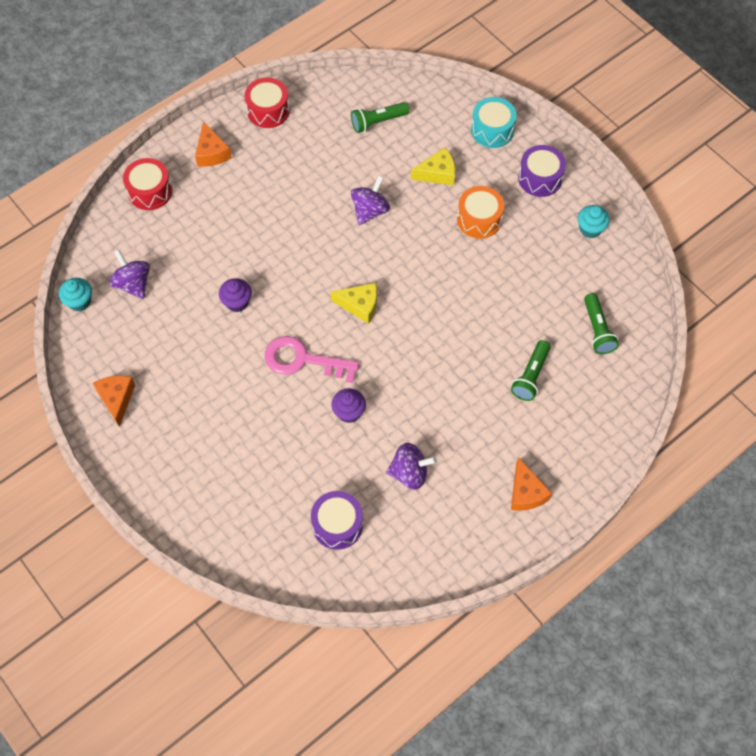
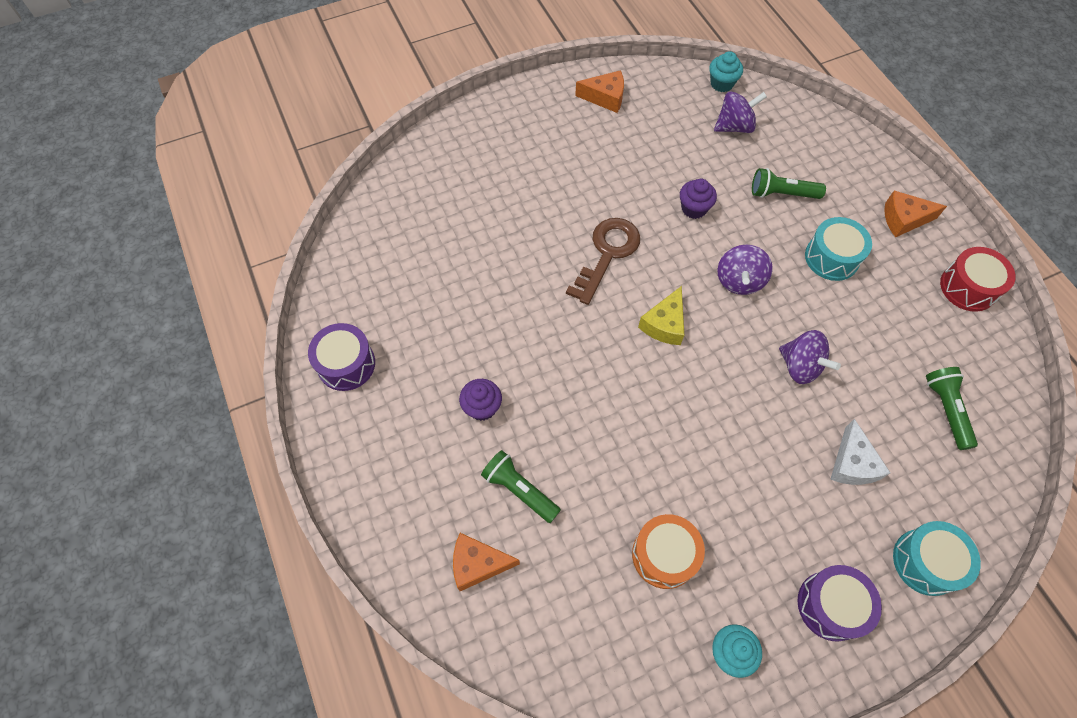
camera: 105 degrees right, 0 degrees up
red drum [123,158,172,210] -> none
pink key [265,336,359,383] -> brown key [566,218,640,305]
purple drum [311,491,363,550] -> purple drum moved to [308,323,375,391]
purple cupcake [331,388,366,423] -> purple cupcake moved to [459,379,502,421]
purple spinning top [386,443,437,490] -> purple spinning top moved to [717,245,773,295]
yellow cheese [411,147,455,186] -> white cheese [830,419,890,485]
orange drum [457,186,504,239] -> orange drum moved to [632,514,705,589]
orange cheese [511,457,552,511] -> orange cheese moved to [453,533,520,591]
green flashlight [584,293,619,354] -> green flashlight moved to [752,168,826,199]
none -> turquoise drum [805,217,872,281]

